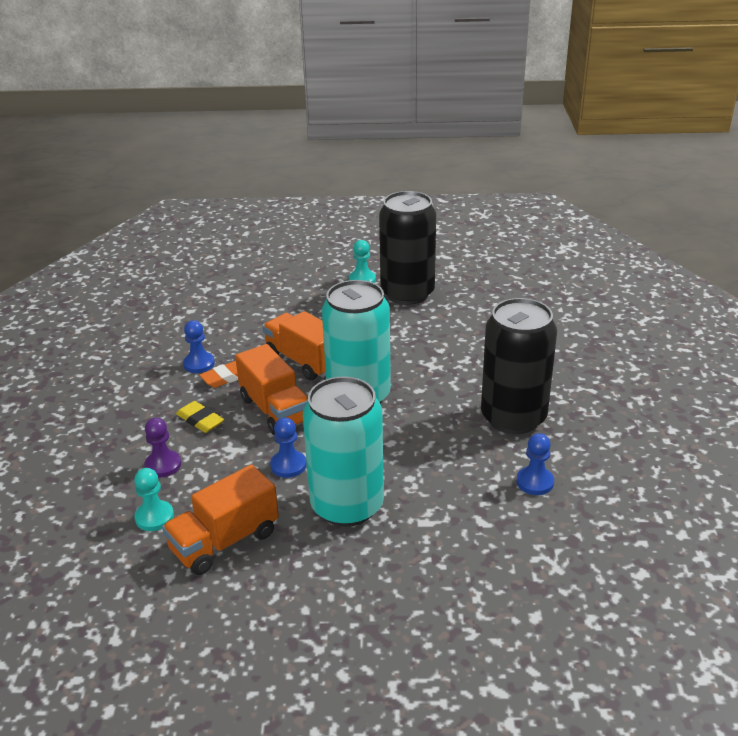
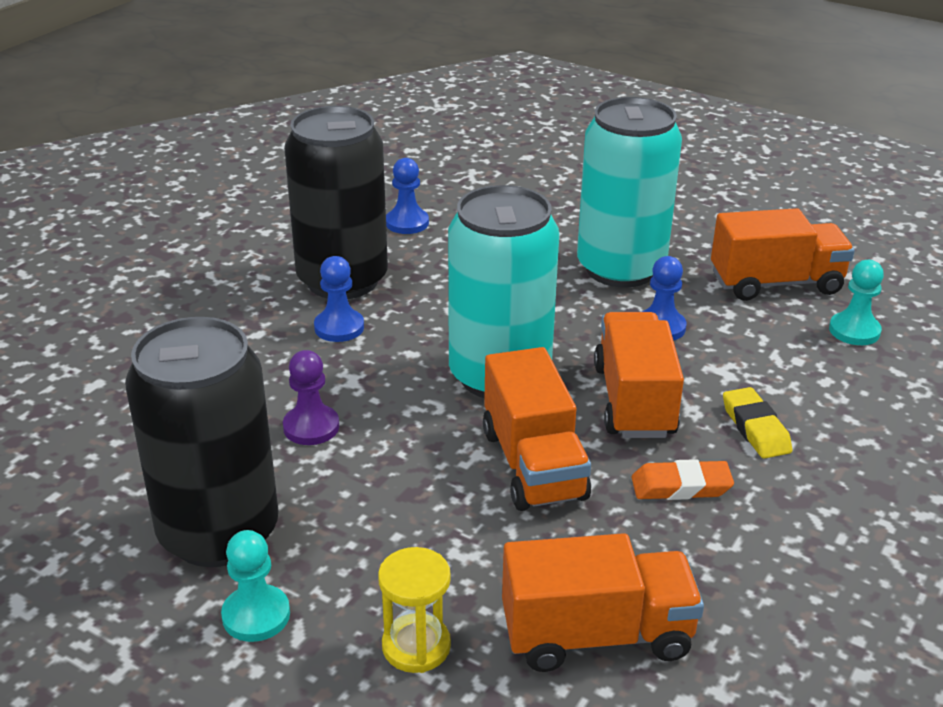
camera: 150 degrees left, 0 degrees up
purple pawn [144,418,181,478] -> purple pawn moved to [283,350,339,445]
blue pawn [183,320,215,373] -> blue pawn moved to [314,256,364,342]
none -> yellow hourglass [378,547,451,673]
none -> orange truck [502,533,704,672]

